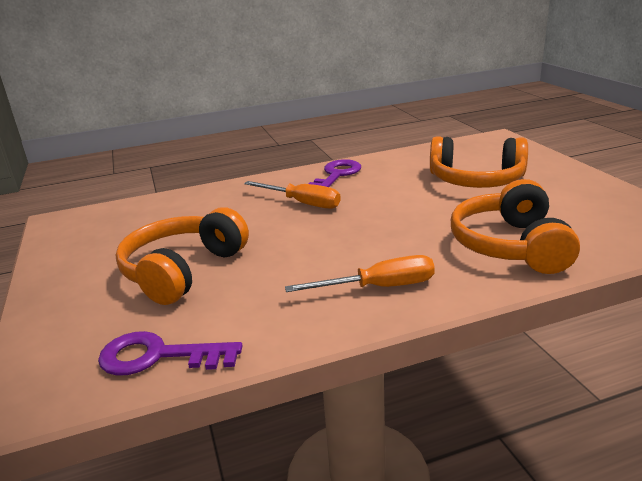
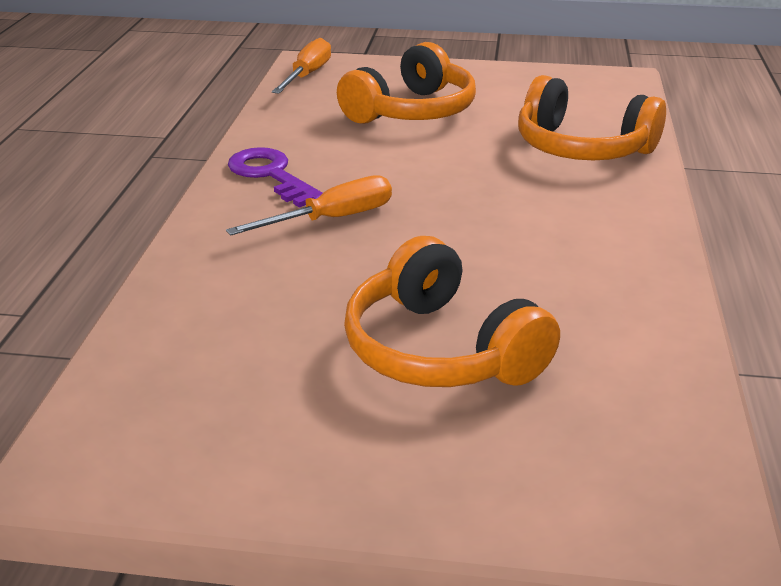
camera: 65 degrees left, 5 degrees up
purple key [98,331,243,376] -> none
orange screwdriver [285,255,435,292] -> orange screwdriver moved to [272,38,331,94]

